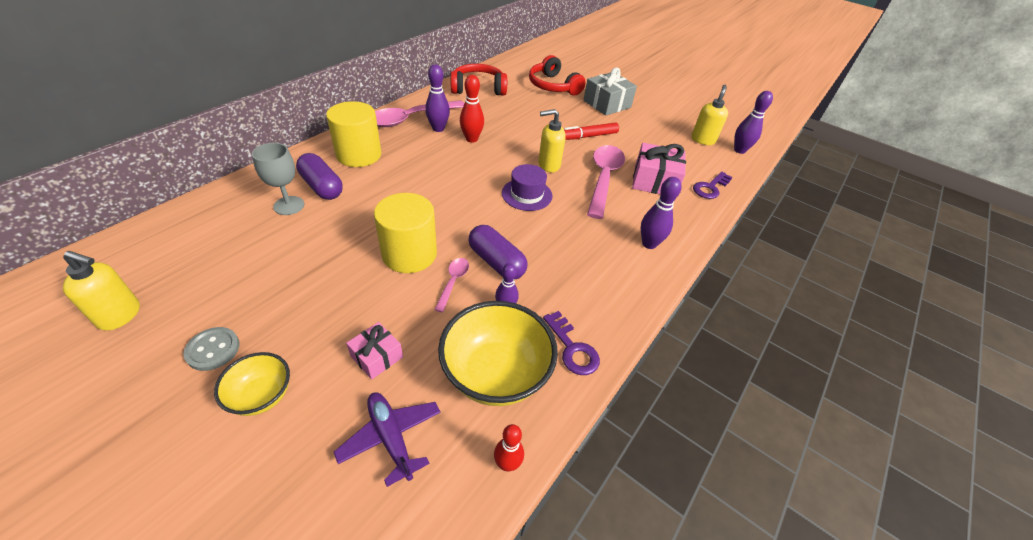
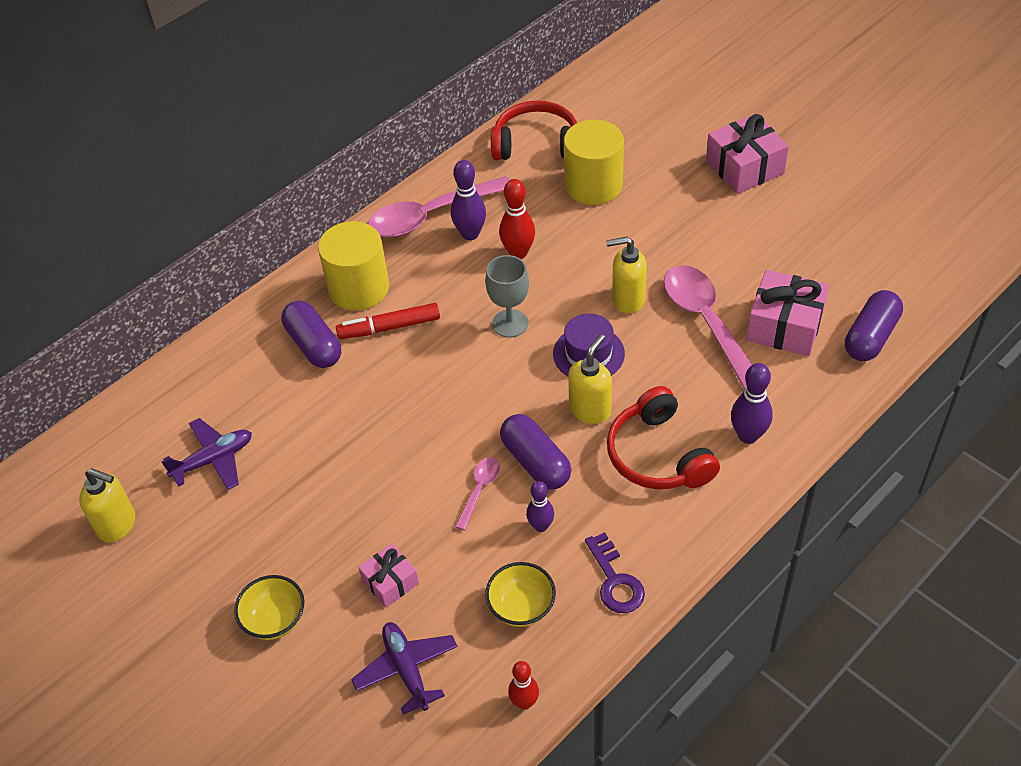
camera: 15 degrees right, 5 degrees up
grey button [183,327,240,371] -> none
grey goblet [252,143,304,215] -> grey goblet moved to [485,255,529,338]
yellow cylinder [374,193,437,273] -> yellow cylinder moved to [564,120,624,205]
yellow bowl [438,301,558,406] -> yellow bowl [485,562,556,627], size x0.55
red headphones [529,55,586,95] -> red headphones moved to [607,386,720,489]
red marker [564,122,619,140] -> red marker moved to [336,303,440,339]
grey gift [583,68,637,116] -> pink gift [706,114,789,194]
pink spoon [587,145,625,219] -> pink spoon turned 45 degrees counterclockwise [664,265,752,390]
yellow soap dispenser [691,85,728,145] -> yellow soap dispenser moved to [568,334,612,424]
purple key [693,172,733,199] -> purple capsule [845,290,903,361]
purple bowling pin [734,91,773,154] -> none
none -> purple plane [161,418,252,490]

